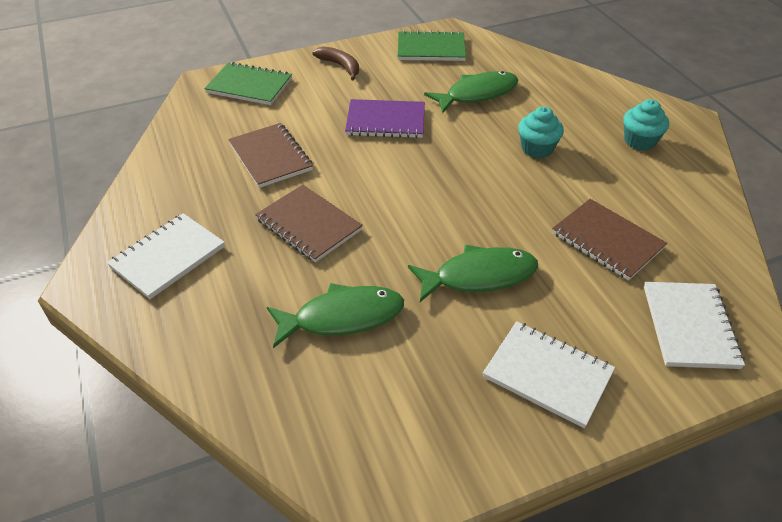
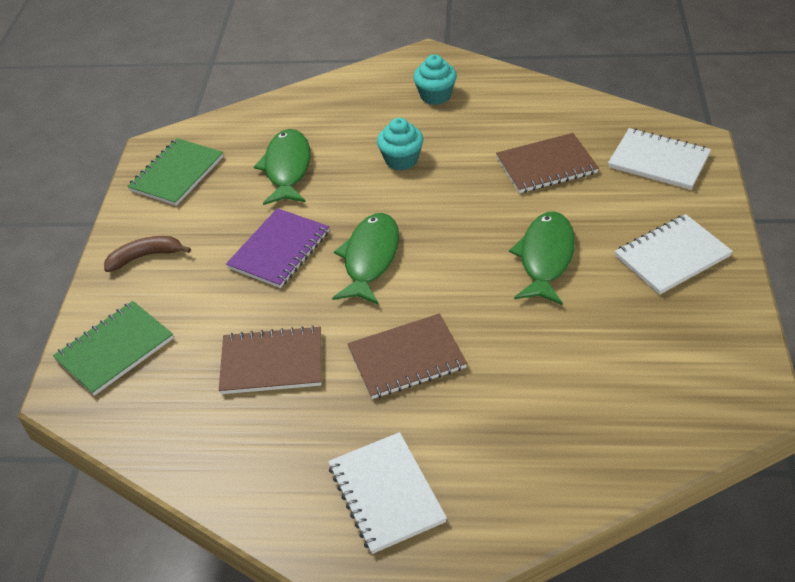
camera: 60 degrees left, 0 degrees up
green fish [267,283,404,348] -> green fish moved to [332,213,399,305]

